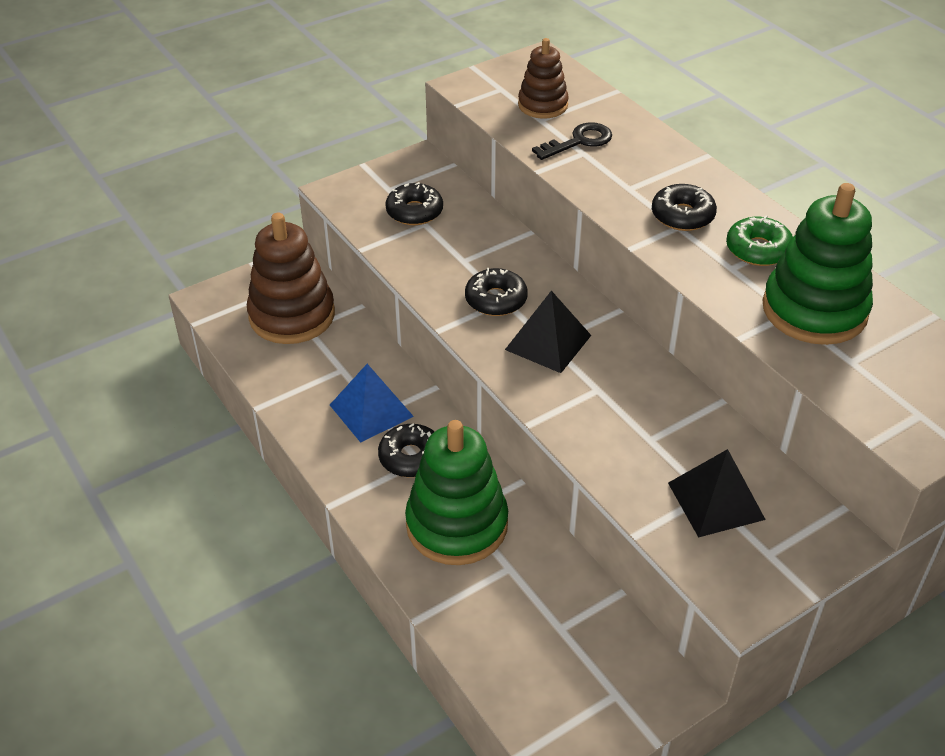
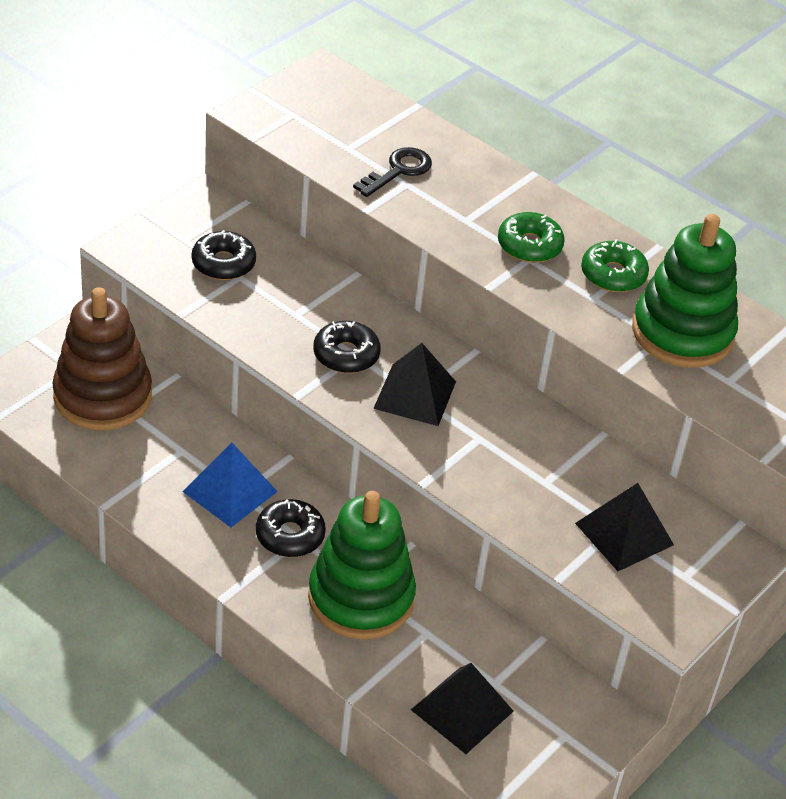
camera: 20 degrees left, 0 degrees up
brown stacking toy [518,38,569,119] -> none
black donut [652,184,717,231] -> green donut [498,212,565,263]
none -> black pyramid [411,663,514,754]

